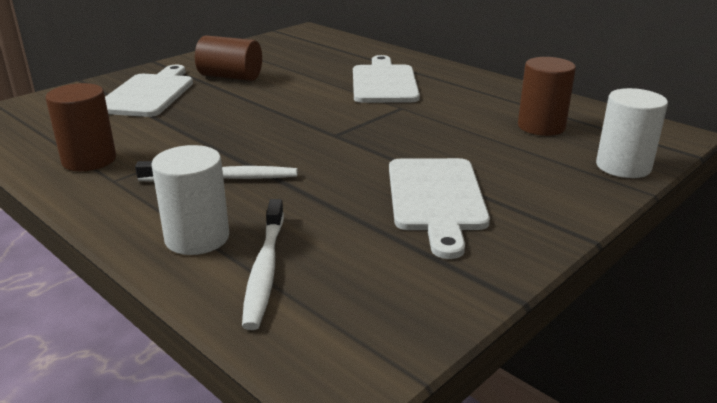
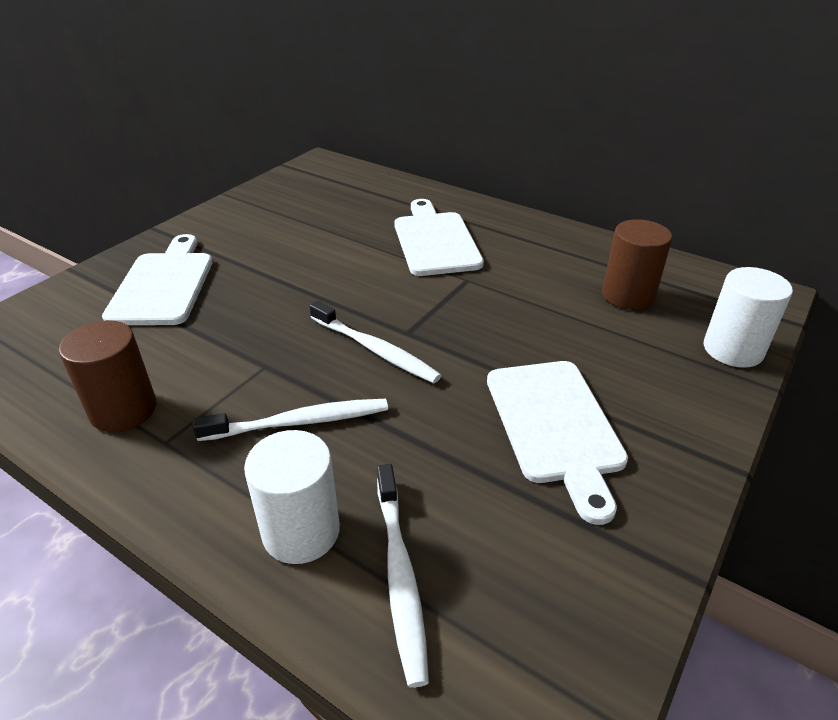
camera: 10 degrees left, 10 degrees up
brown cylinder [195,35,262,81] -> none
none -> white toothbrush [310,301,441,383]

